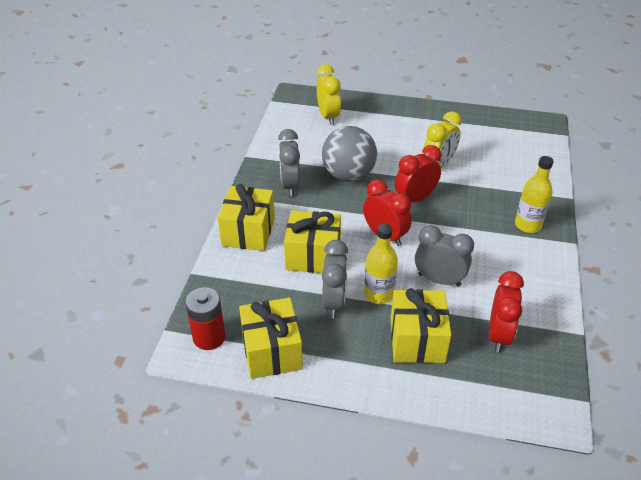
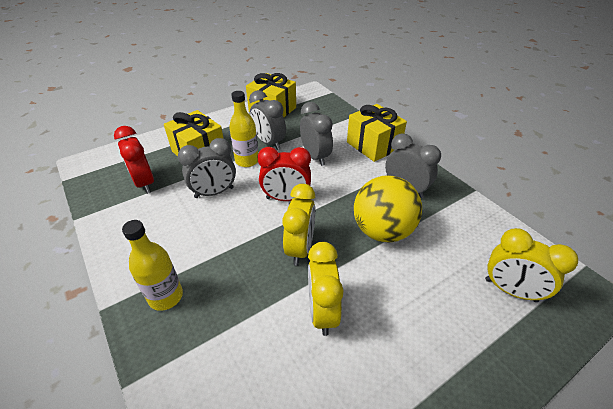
camera: 135 degrees right, 0 degrees up
red battery [185,287,226,350] -> none
yellow gift [284,210,341,273] -> grey clock [300,102,333,166]
grey ball [322,126,377,182] -> yellow ball [354,175,422,243]
red clock [395,145,441,202] -> yellow clock [282,184,316,266]

